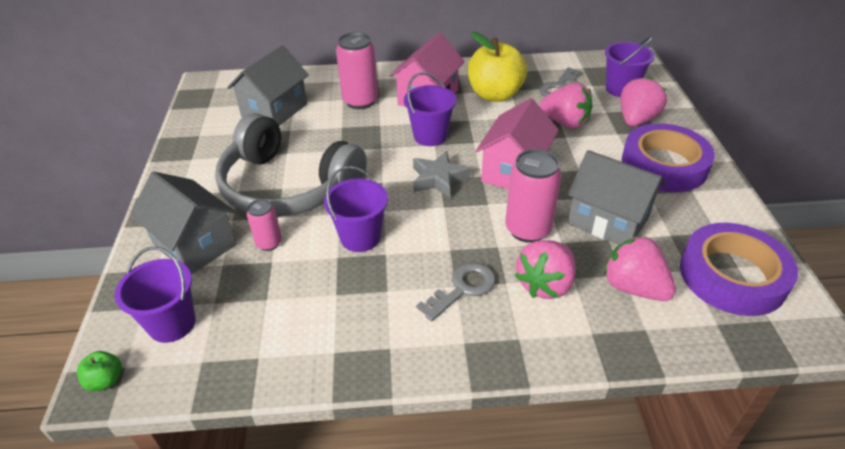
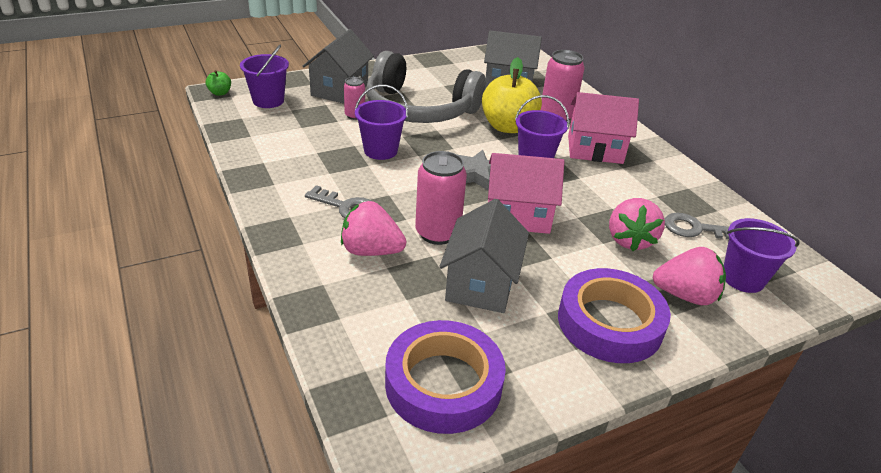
camera: 65 degrees right, 5 degrees down
grey headphones [215,113,367,217] -> grey headphones turned 75 degrees counterclockwise [366,51,486,123]
yellow apple [468,32,527,102] -> yellow apple moved to [482,57,542,133]
pink strawberry [604,235,676,301] -> none

